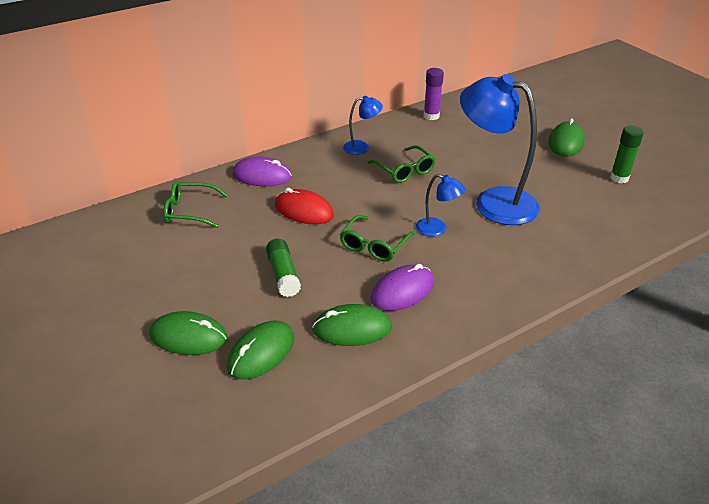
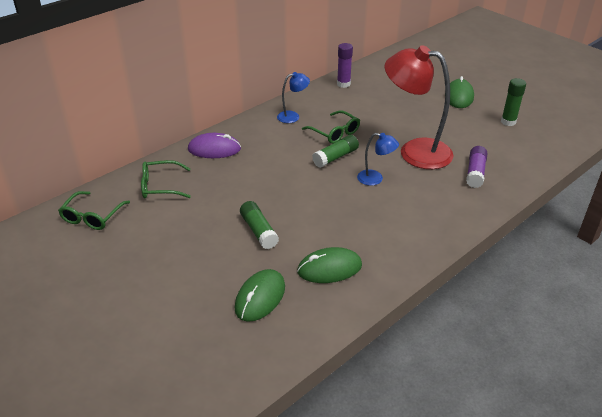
camera: 10 degrees left, 0 degrees up
green mouse [149,311,228,355] -> none
red mouse [275,188,334,224] -> none
green glasses [340,215,415,262] -> green glasses moved to [58,191,130,230]
purple mouse [371,264,434,311] -> none
blue lamp [460,74,540,225] -> red lamp [385,45,454,169]
none -> green glue stick [312,135,359,168]
none -> purple glue stick [466,146,487,188]

